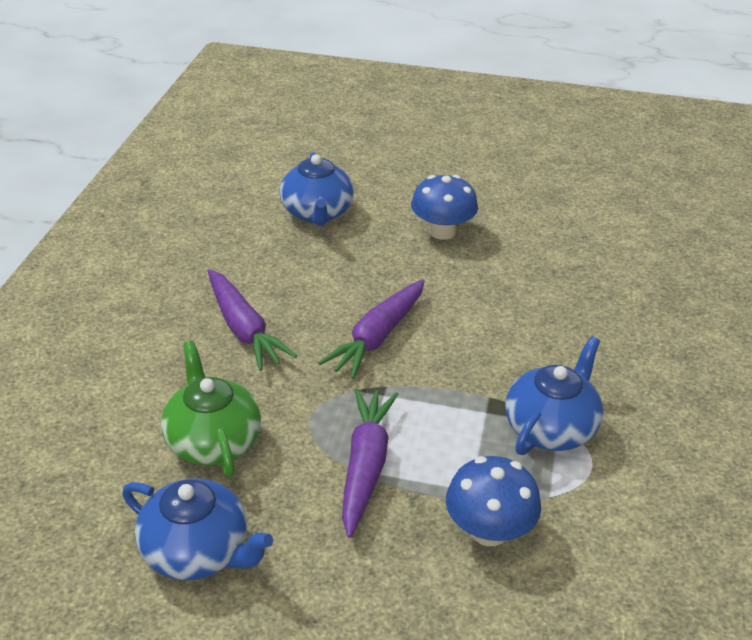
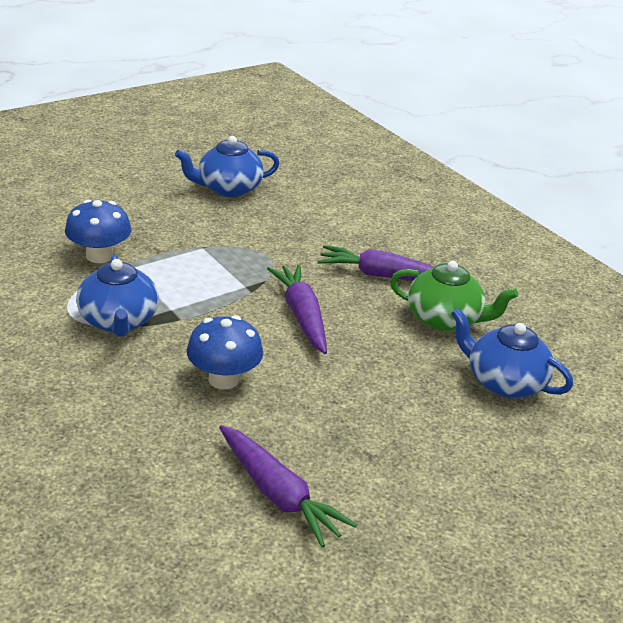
camera: 130 degrees right, 5 degrees down
green teapot [161,341,261,477] -> green teapot moved to [390,261,518,331]
purple carrot [342,388,398,538] -> purple carrot moved to [219,425,357,547]
blue mushroom [411,175,478,240] -> blue mushroom moved to [187,315,263,389]

